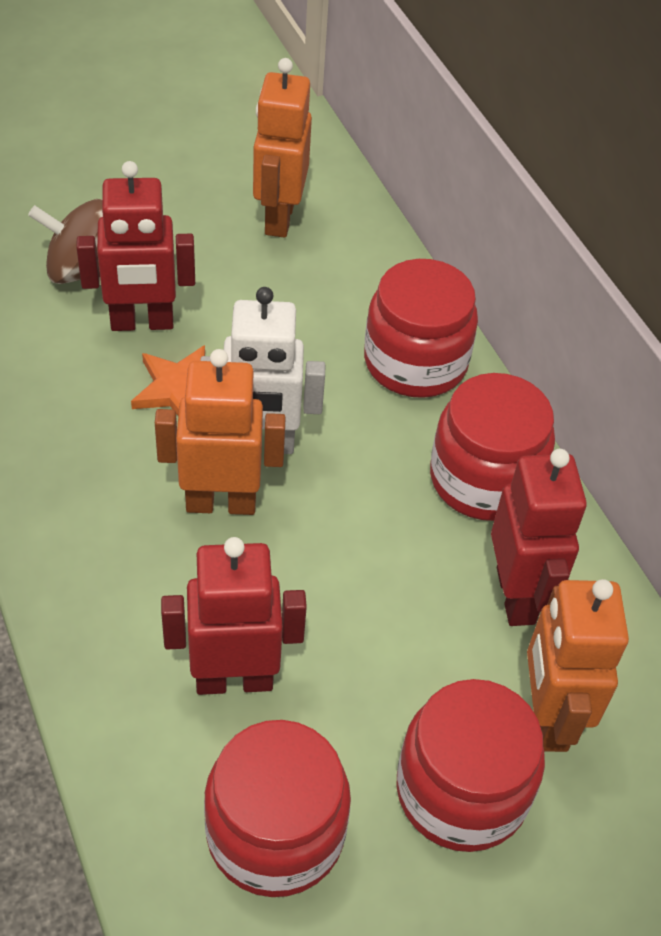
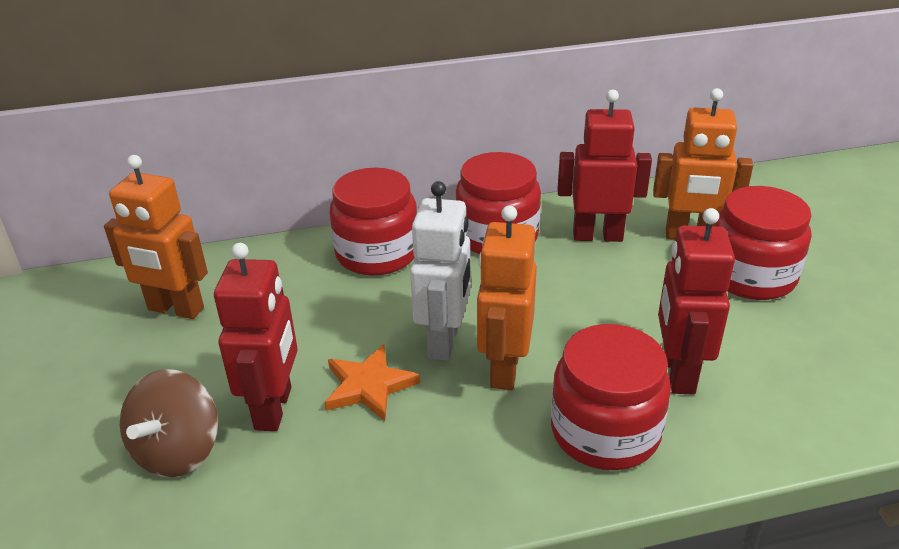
camera: 75 degrees left, 15 degrees down
red jar [204,720,351,897] -> red jar moved to [551,324,671,470]

